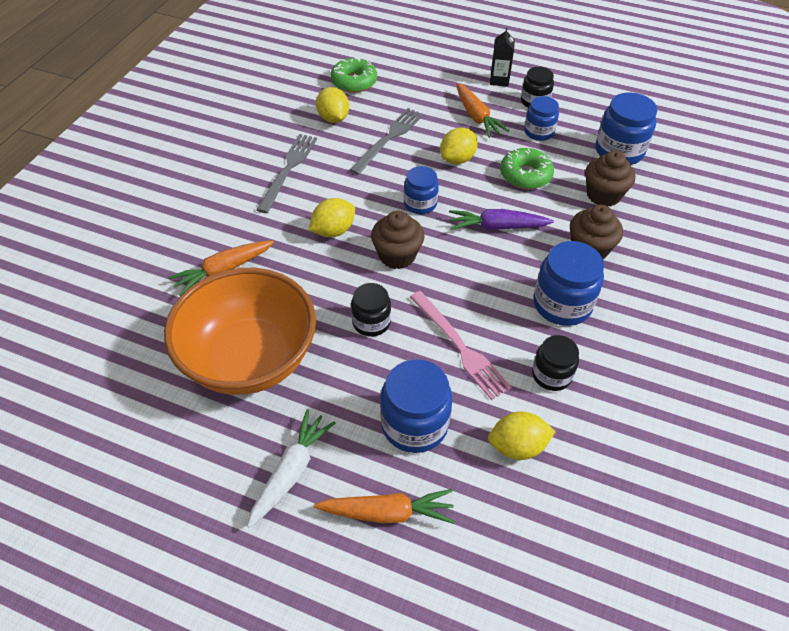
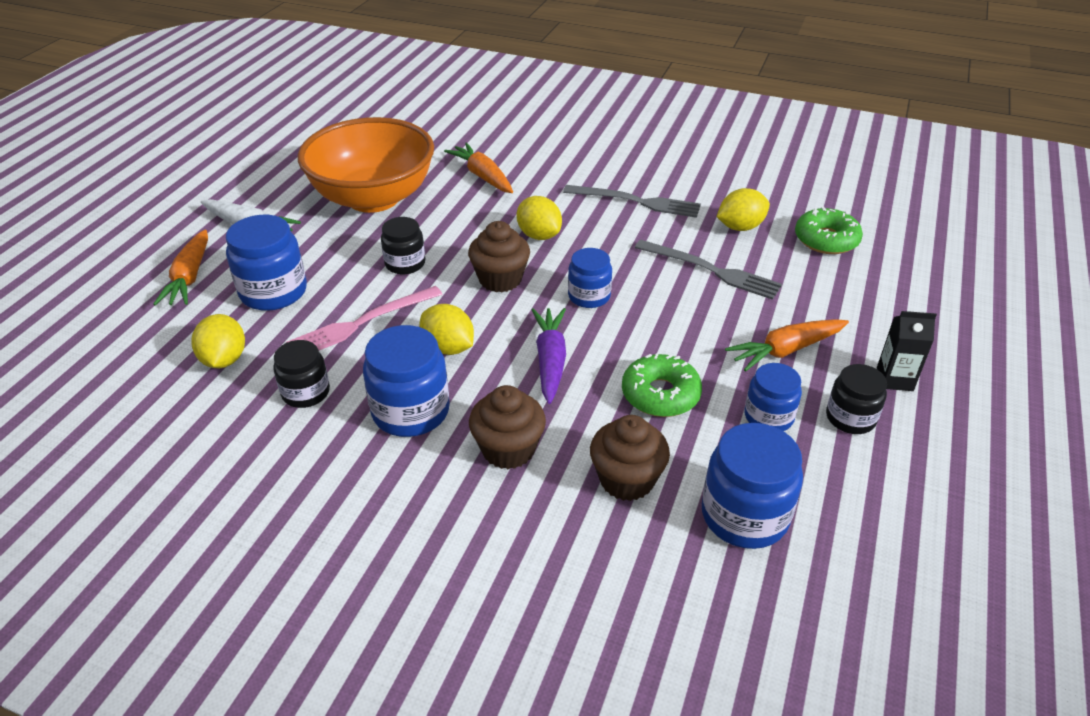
camera: 90 degrees right, 10 degrees down
yellow lemon [440,128,478,164] -> yellow lemon moved to [419,304,474,355]

